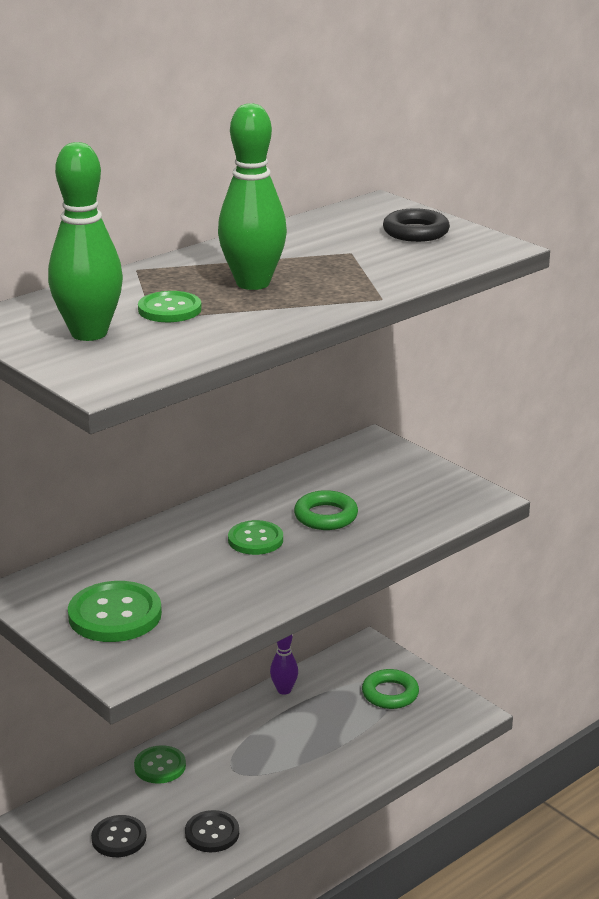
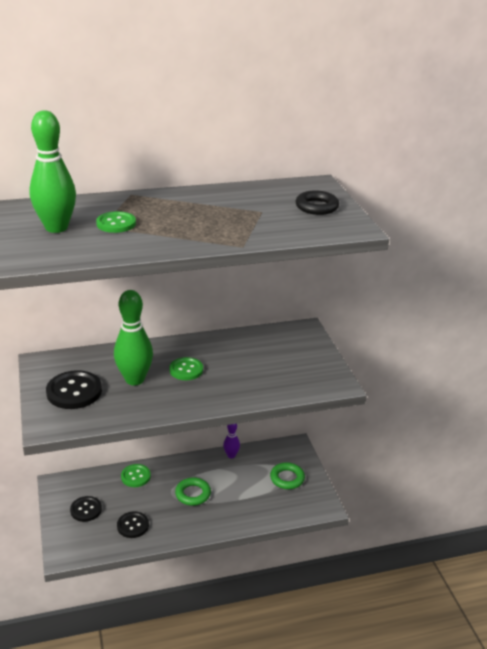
camera: 25 degrees right, 5 degrees up
green button [68,581,162,642] -> black button [46,370,102,409]
green bowling pin [218,103,287,290] -> green bowling pin moved to [114,290,153,385]
green ring [294,490,358,530] -> green ring moved to [175,477,211,506]

